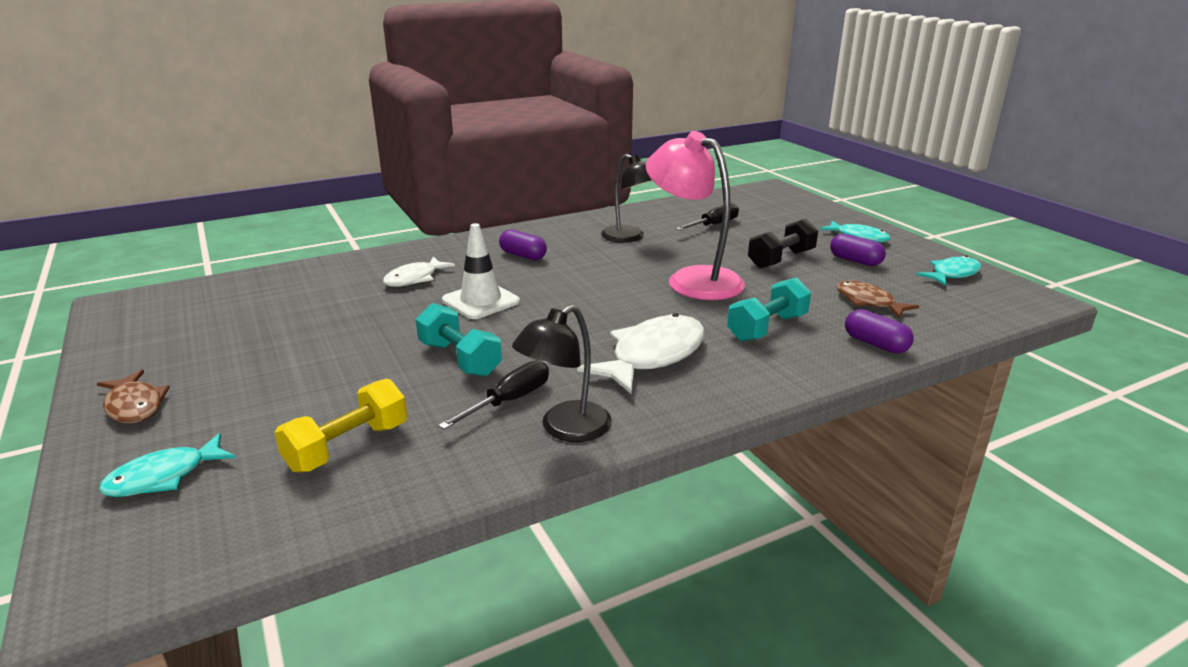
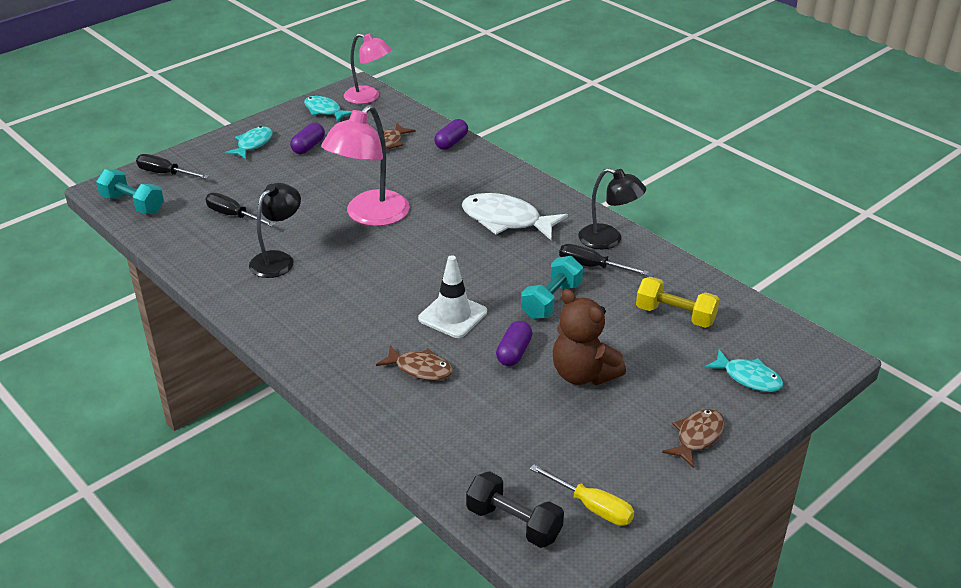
camera: 105 degrees left, 10 degrees up
white fish [383,256,455,287] -> brown fish [376,345,453,381]
purple capsule [499,229,547,260] -> purple capsule moved to [496,321,532,366]
turquoise dumbbell [727,277,811,341] -> turquoise dumbbell moved to [96,169,164,214]
black dumbbell [748,218,818,268] -> black dumbbell moved to [466,471,564,548]
none -> black screwdriver [136,154,209,179]
none -> pink lamp [344,33,392,104]
none -> yellow screwdriver [530,464,634,526]
none -> brown teddy bear [553,289,626,385]

